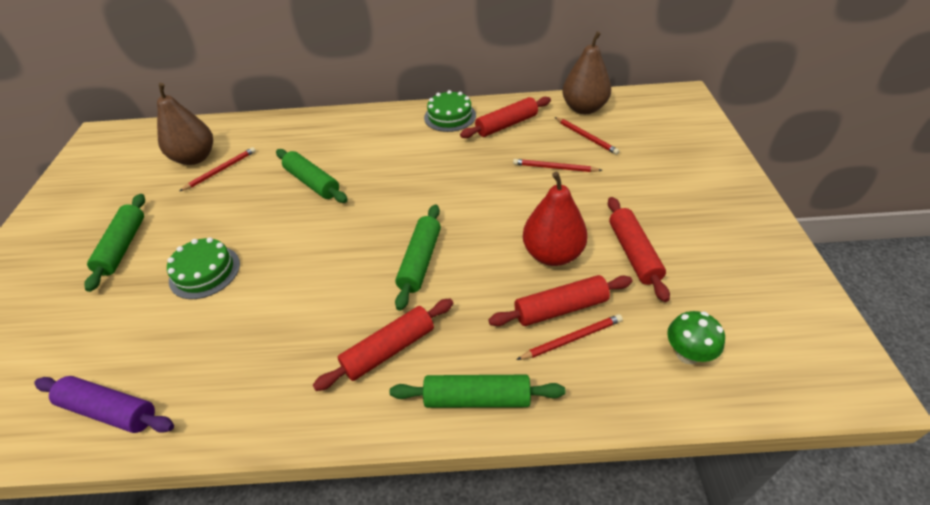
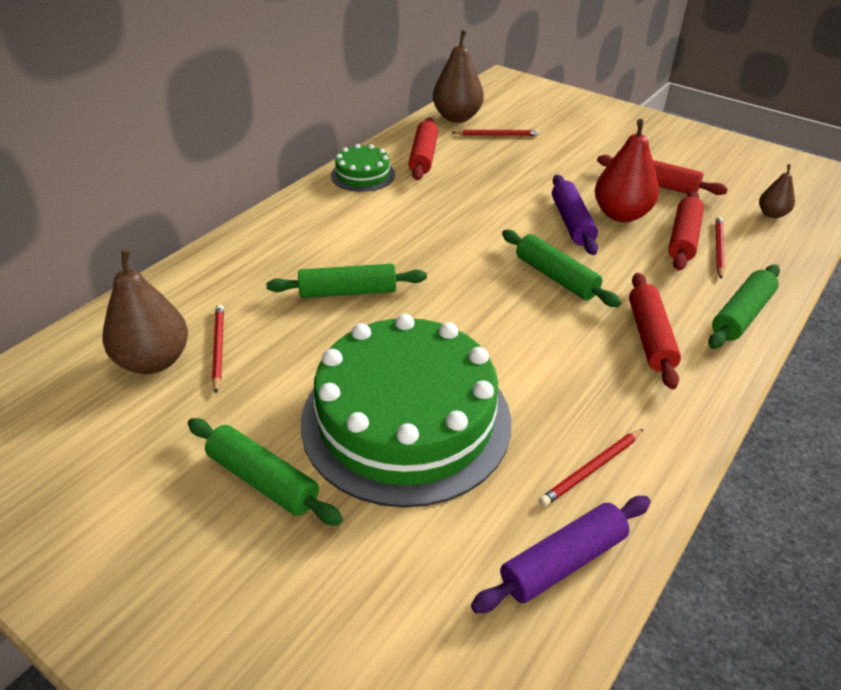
camera: 55 degrees left, 5 degrees down
green cake [167,237,240,299] -> green cake [301,314,511,508], size x2.20
red pencil [513,159,602,172] -> red pencil moved to [539,429,643,506]
green mushroom [667,311,725,364] -> brown pear [759,164,795,218]
none -> purple rolling pin [552,175,598,255]

